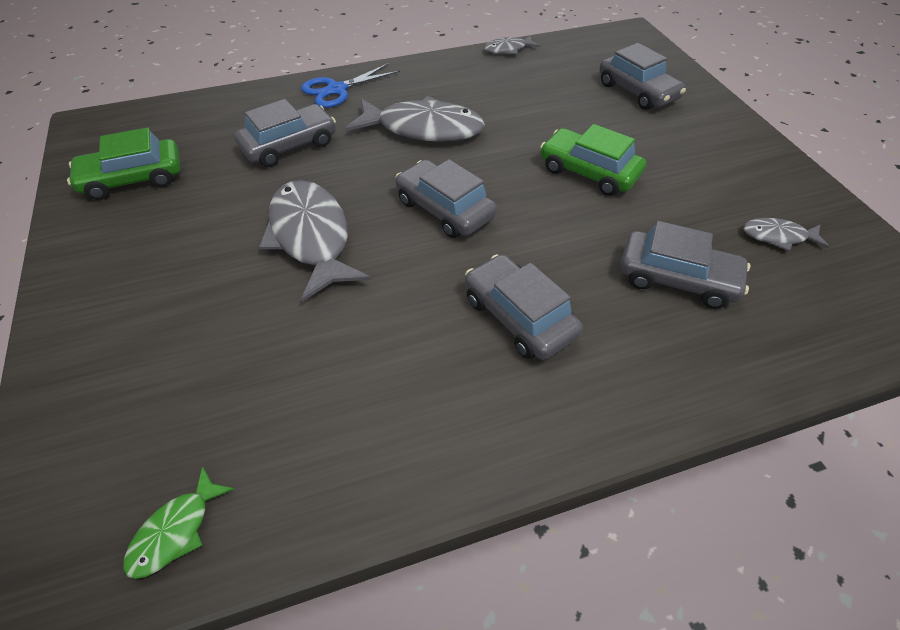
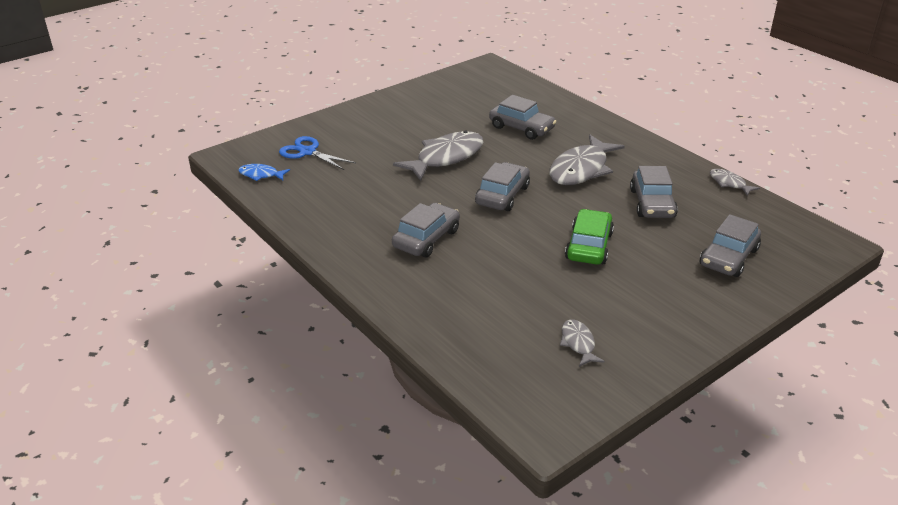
camera: 70 degrees right, 15 degrees down
green car [67,128,181,200] -> none
green fish [123,466,234,579] -> blue fish [238,164,290,181]
blue scissors [301,63,400,108] -> blue scissors moved to [279,136,356,170]
grey fish [346,96,485,142] -> grey fish turned 45 degrees clockwise [549,135,625,185]
grey car [620,221,750,309] -> grey car moved to [630,166,678,218]

